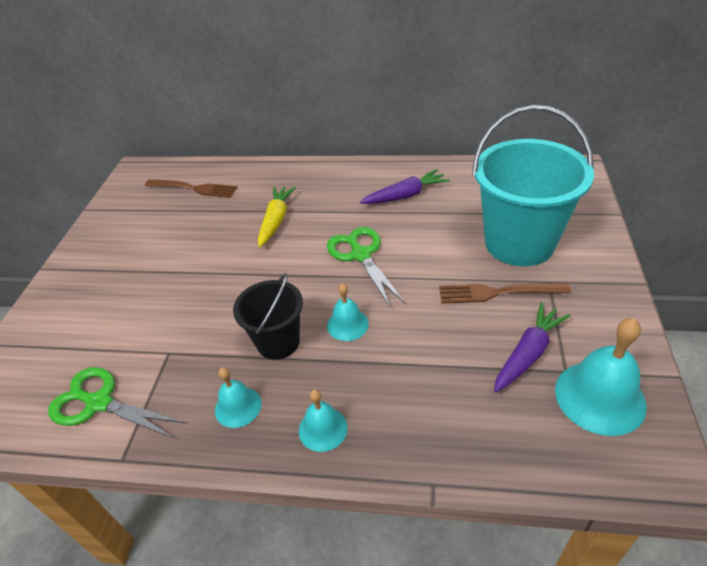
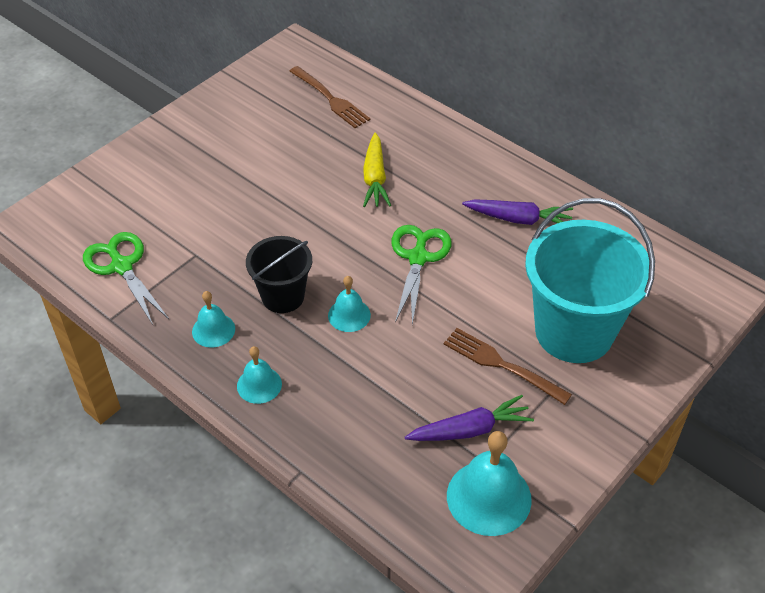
camera: 30 degrees right, 5 degrees up
yellow carrot [258,186,296,248] -> yellow carrot turned 135 degrees clockwise [363,132,391,207]

